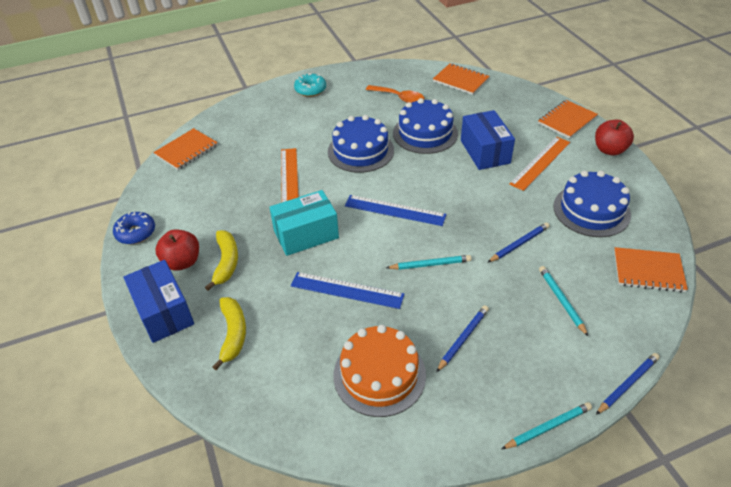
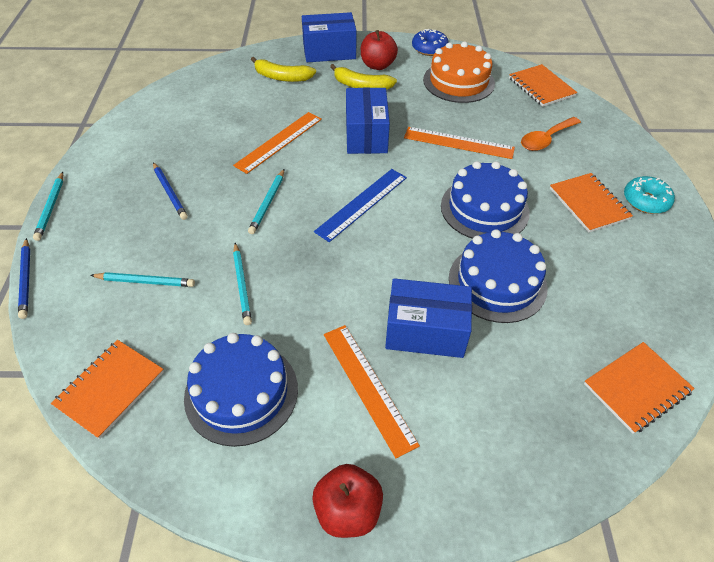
camera: 110 degrees right, 5 degrees up
turquoise box [269,190,339,256] -> blue box [346,87,390,154]
blue ruler [291,272,405,309] -> orange ruler [233,112,322,174]
orange cake [333,325,426,417] -> orange cake moved to [423,41,495,103]
orange spoon [366,85,425,103] -> orange spoon moved to [521,117,581,151]
blue pencil [487,223,549,263] -> turquoise pencil [233,243,252,325]
orange notebook [538,100,598,139] -> orange notebook moved to [550,173,633,233]

